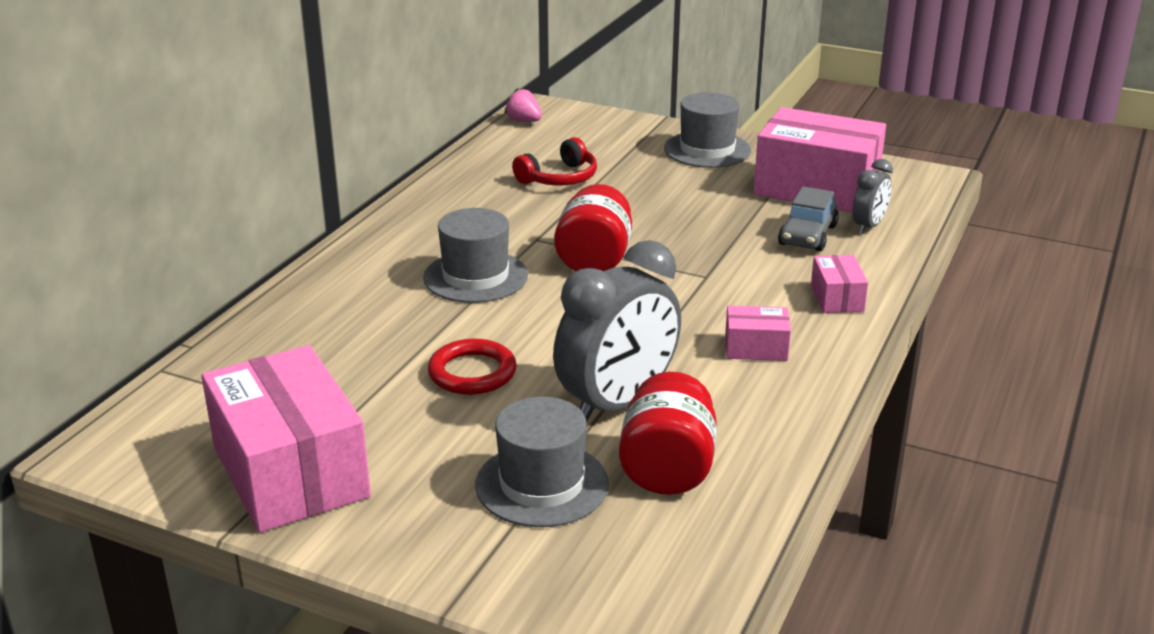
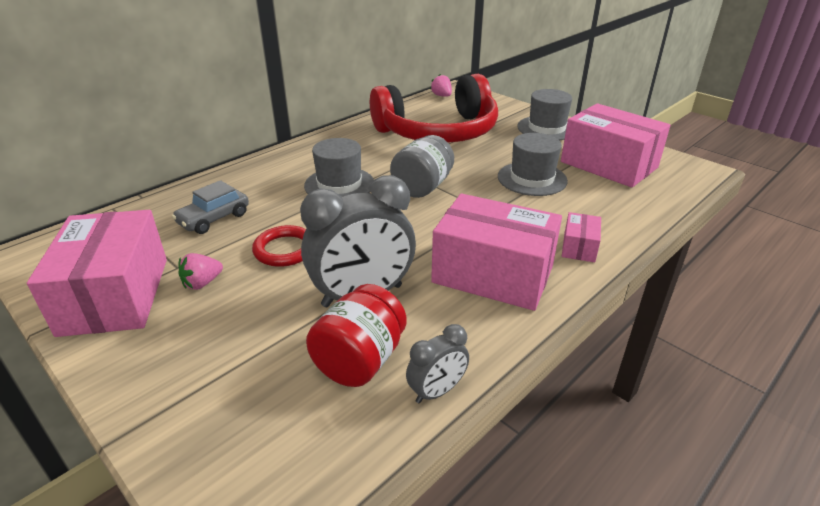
camera: 20 degrees right, 5 degrees up
grey hat [475,397,609,527] -> grey hat moved to [498,133,568,196]
red headphones [512,137,597,186] -> red headphones [370,74,498,143], size x2.34
red jar [554,184,632,271] -> grey jar [390,135,454,198]
pink box [725,305,791,361] -> pink box [431,193,562,311], size x2.23
grey car [778,186,839,252] -> grey car moved to [172,180,249,234]
grey clock [852,159,893,234] -> grey clock moved to [406,324,469,403]
none -> pink strawberry [178,253,223,290]

